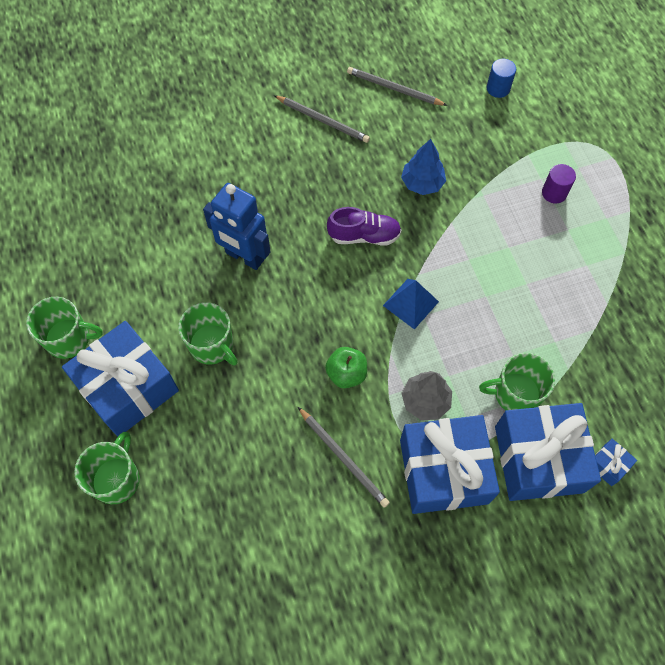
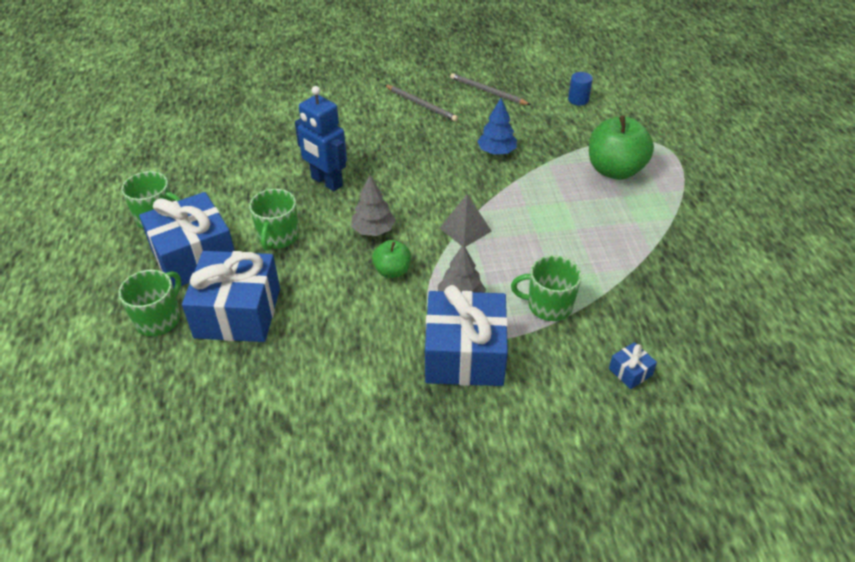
camera: 10 degrees right, 20 degrees down
green mug [178,302,238,365] -> green mug turned 45 degrees clockwise [249,189,299,251]
grey pencil [298,407,390,508] -> none
purple shoe [327,207,402,245] -> none
blue pyramid [383,279,439,330] -> grey pyramid [440,194,492,247]
blue gift [495,403,601,501] -> blue gift moved to [182,251,280,342]
purple cylinder [542,164,576,204] -> green apple [589,116,654,180]
none -> grey tree [351,175,396,236]

